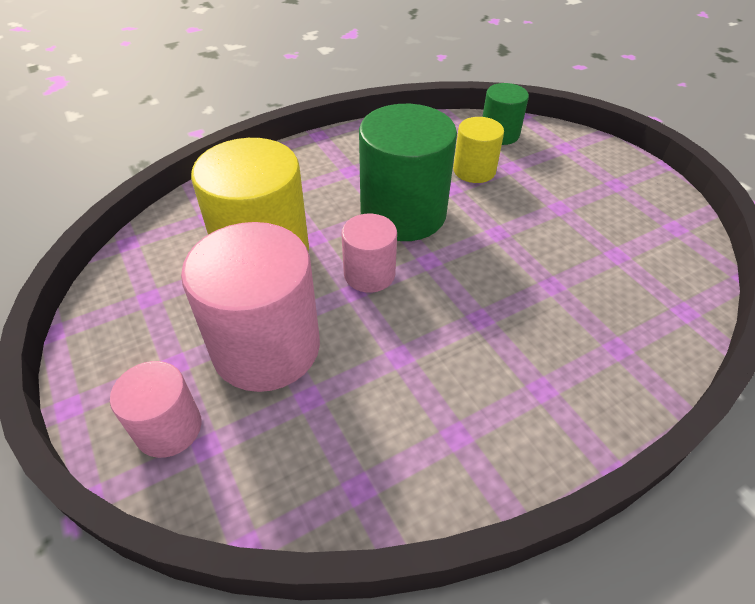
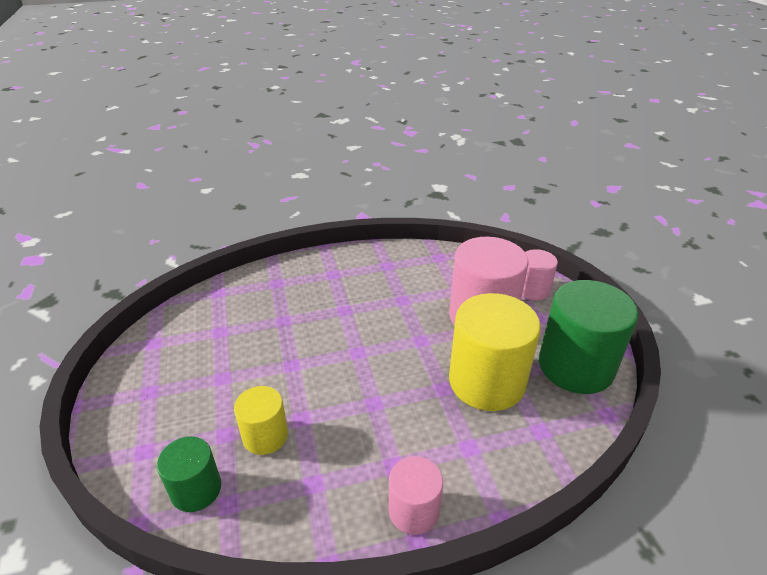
camera: 165 degrees left, 10 degrees down
pink cylinder [341,214,397,293] -> pink cylinder moved to [389,456,443,535]
green cylinder [359,104,457,241] -> green cylinder moved to [539,280,638,394]

